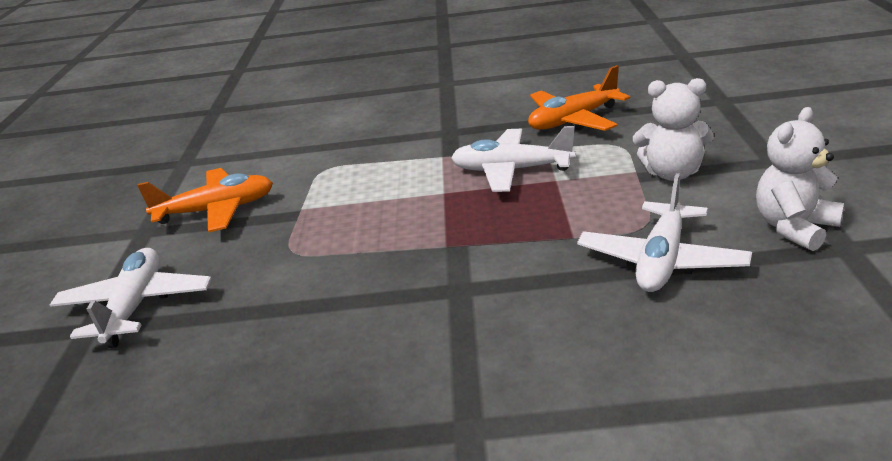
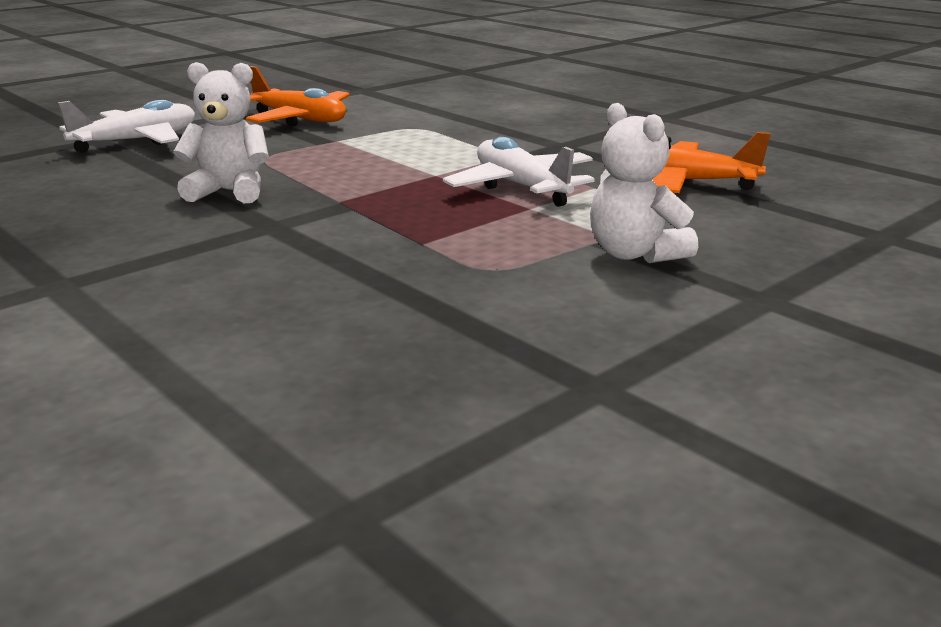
camera: 45 degrees right, 5 degrees down
white plane [577,173,752,292] -> none
white teddy bear [756,107,844,251] -> white teddy bear moved to [173,62,269,203]

